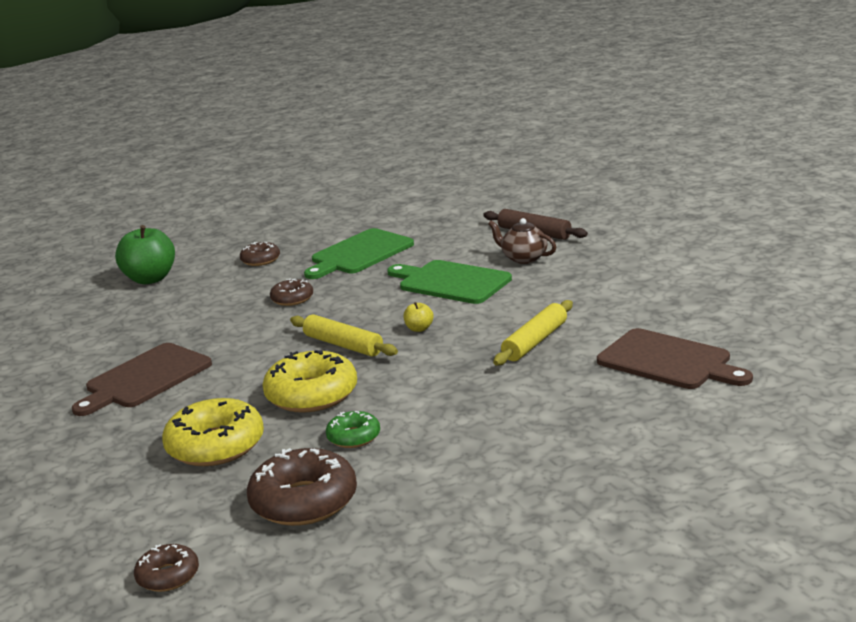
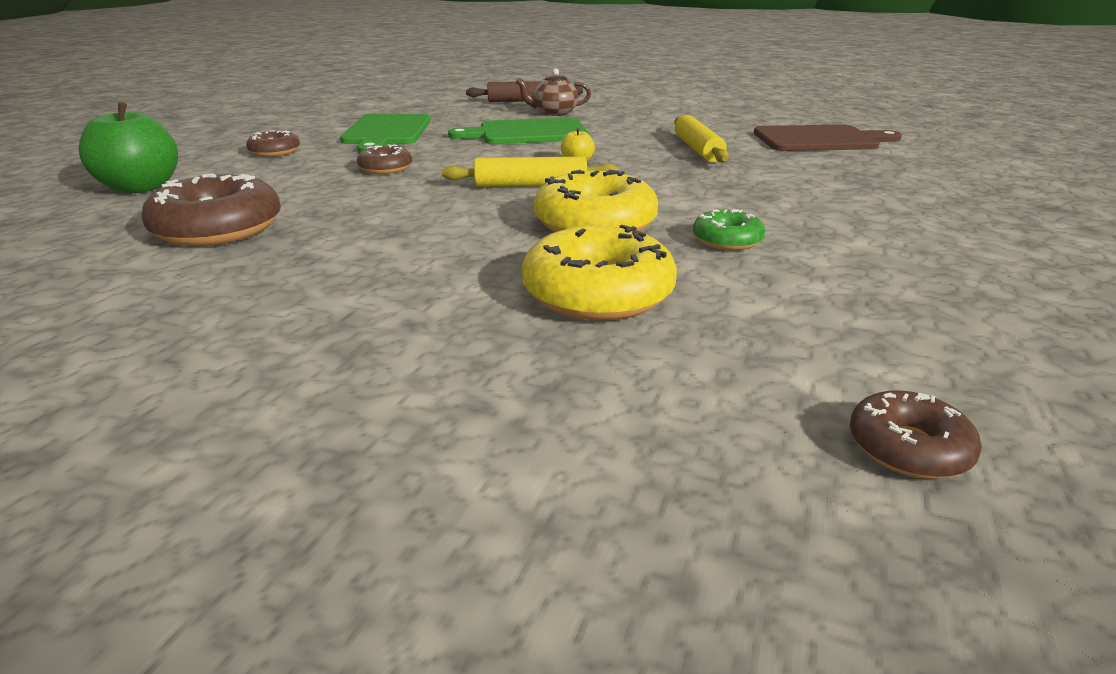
camera: 45 degrees left, 5 degrees up
brown cutting board [72,343,212,416] -> none
brown donut [247,448,357,526] -> brown donut moved to [141,173,281,246]

